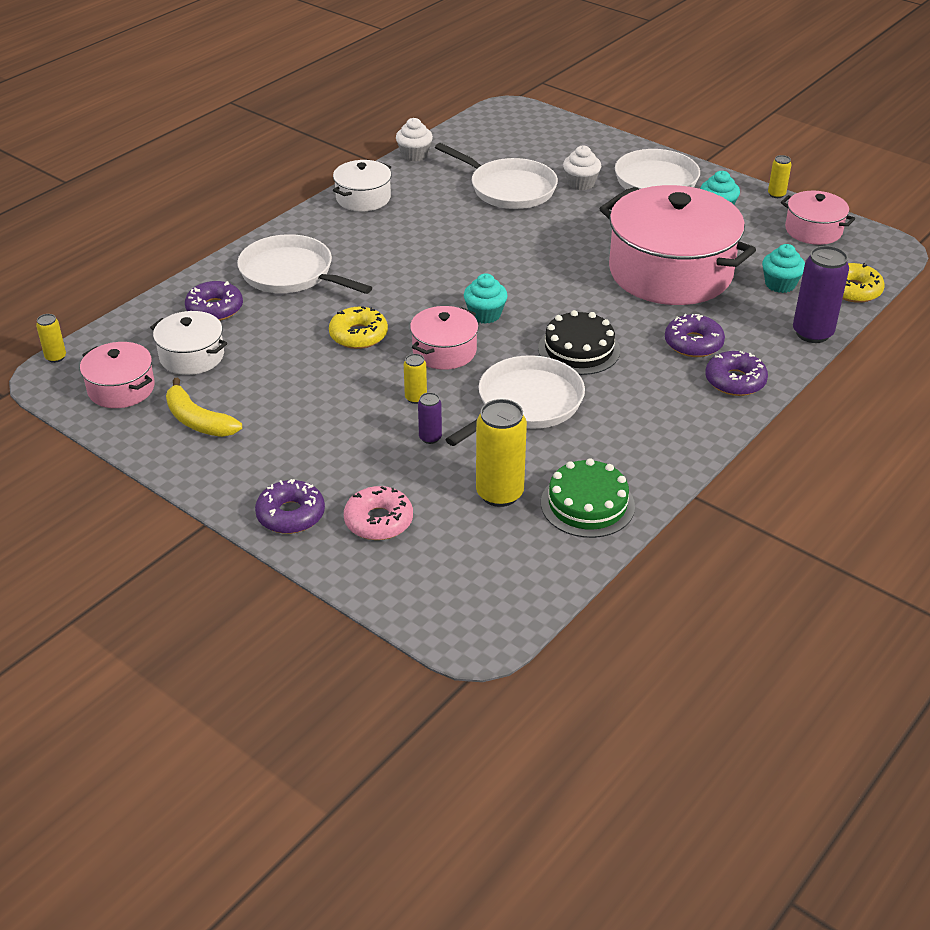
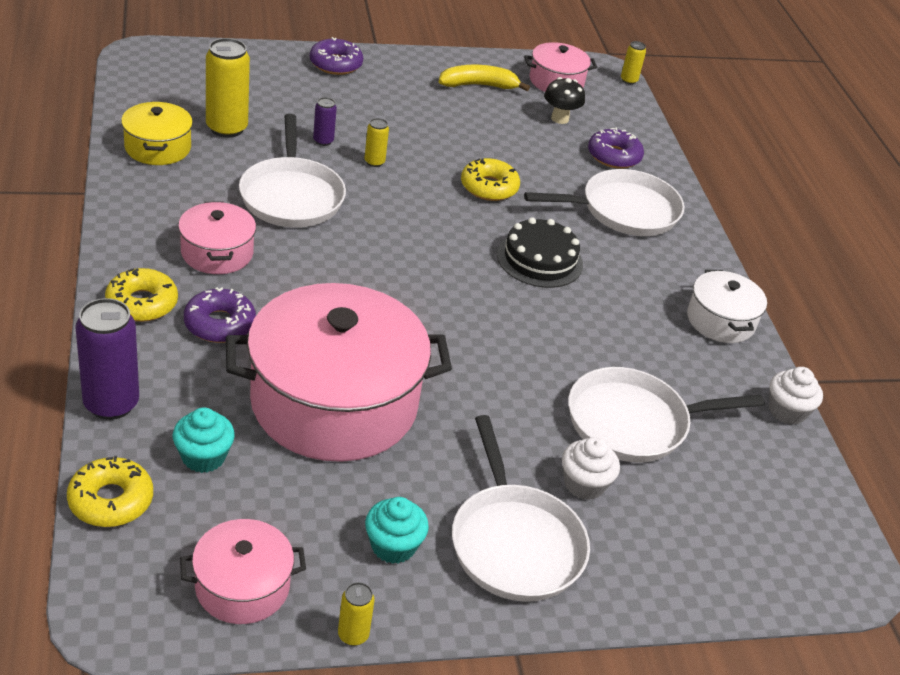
camera: 125 degrees right, 0 degrees up
white pot [150,311,227,375] -> black mushroom [544,77,585,124]
pink donut [344,486,413,540] -> none
pink pot [410,306,479,370] -> pink pot moved to [178,201,256,274]
turquoise cupcake [464,273,508,324] -> none
black cake [538,310,620,375] -> black cake moved to [497,217,583,288]
green cake [541,458,635,538] -> yellow pot [121,102,193,165]
purple donut [705,351,768,396] -> yellow donut [105,268,178,322]

